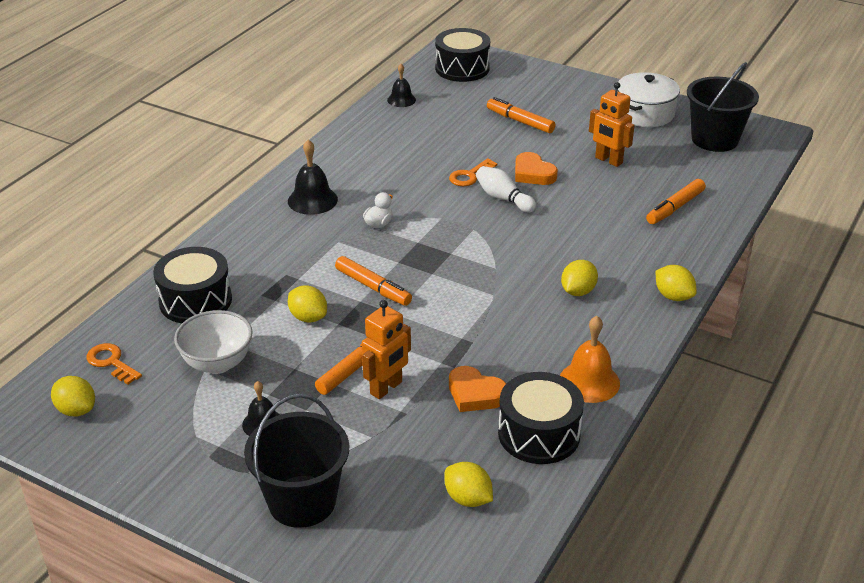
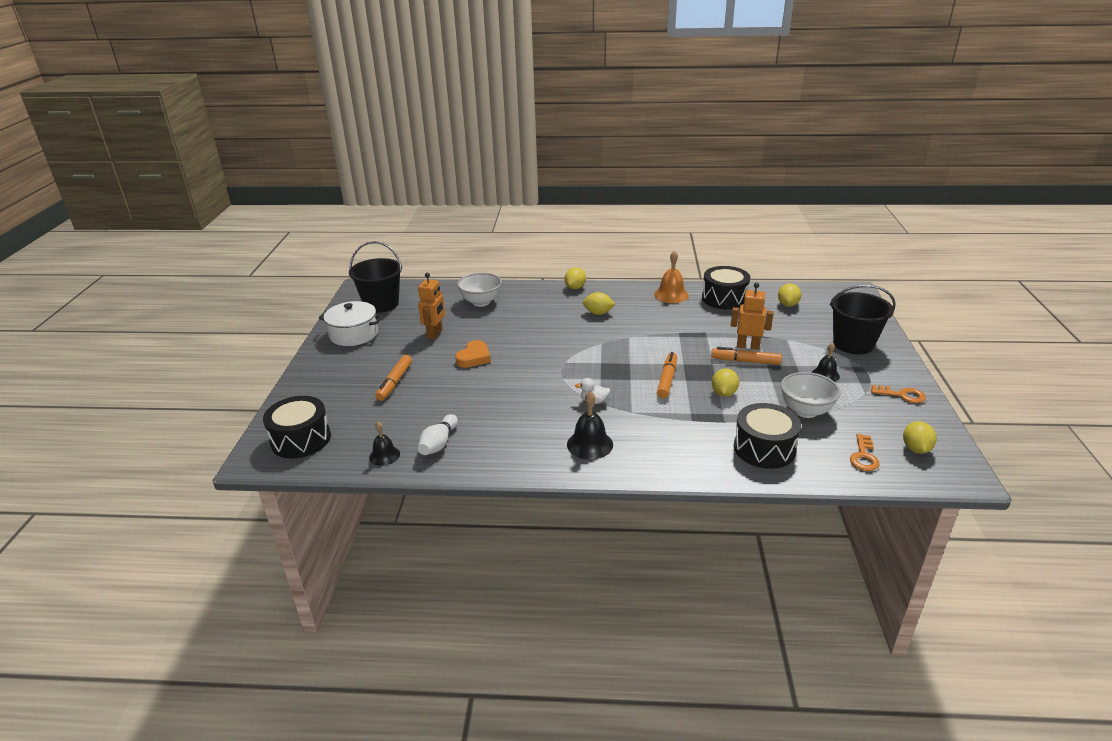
camera: 115 degrees left, 5 degrees down
orange key [449,158,497,186] -> orange key moved to [871,385,926,403]
orange heart [449,366,506,412] -> none
white bowling pin [476,166,536,213] -> white bowling pin moved to [418,414,458,455]
orange marker [646,179,706,224] -> white bowl [457,273,502,307]

